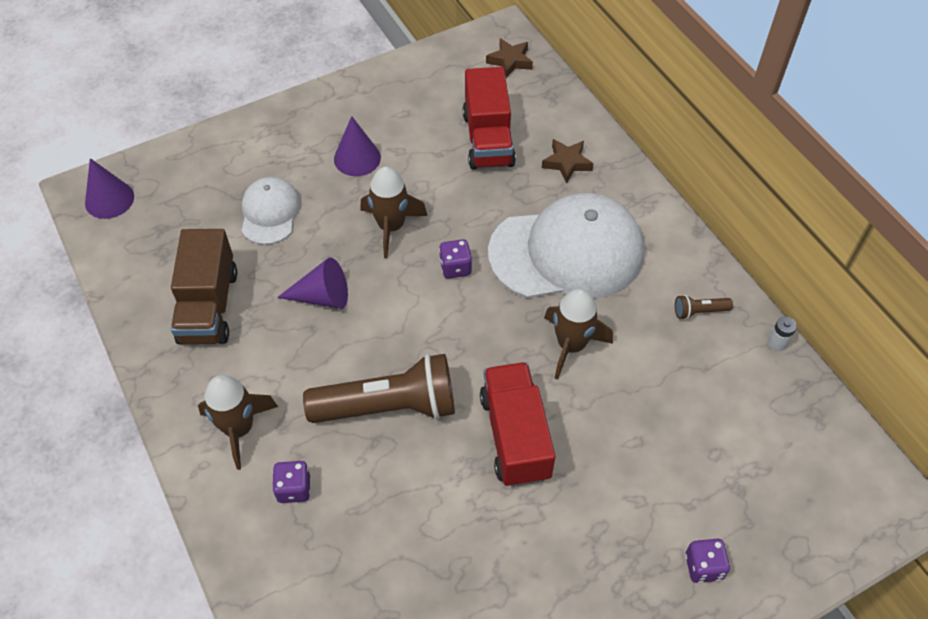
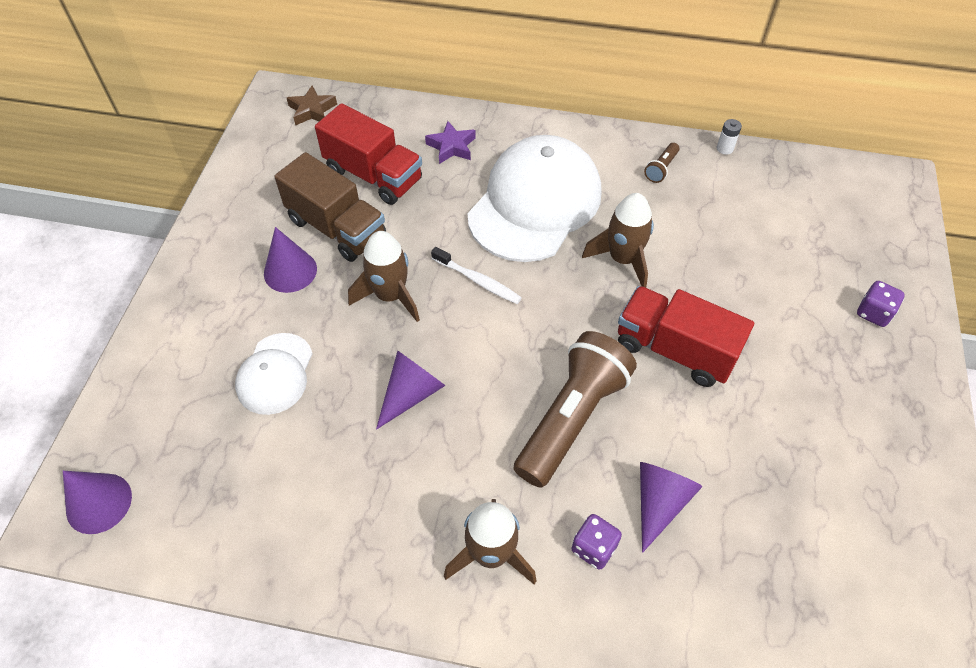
camera: 50 degrees left, 0 degrees up
brown truck [171,229,237,344] -> brown truck moved to [274,152,386,262]
white cap [241,177,301,245] -> white cap turned 120 degrees counterclockwise [235,333,313,415]
purple dice [439,239,472,279] -> white toothbrush [431,247,522,304]
brown star [542,139,594,183] -> purple star [425,121,476,164]
none -> purple cone [640,462,703,553]

